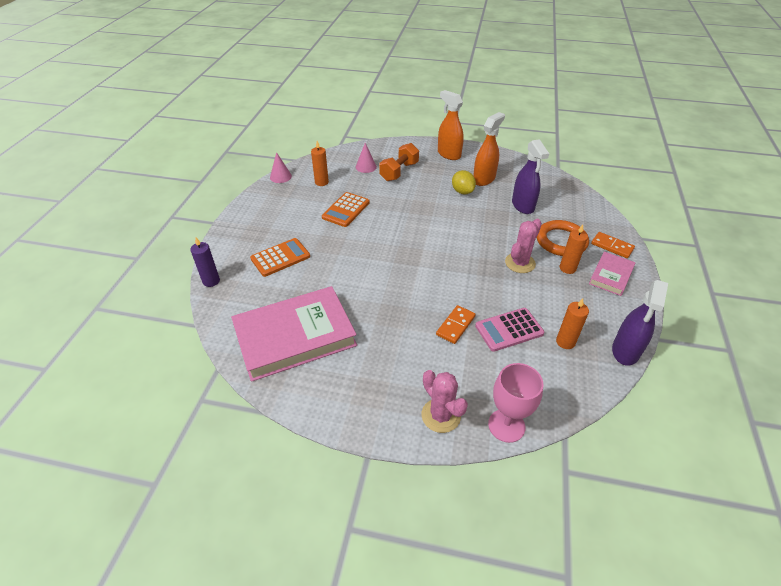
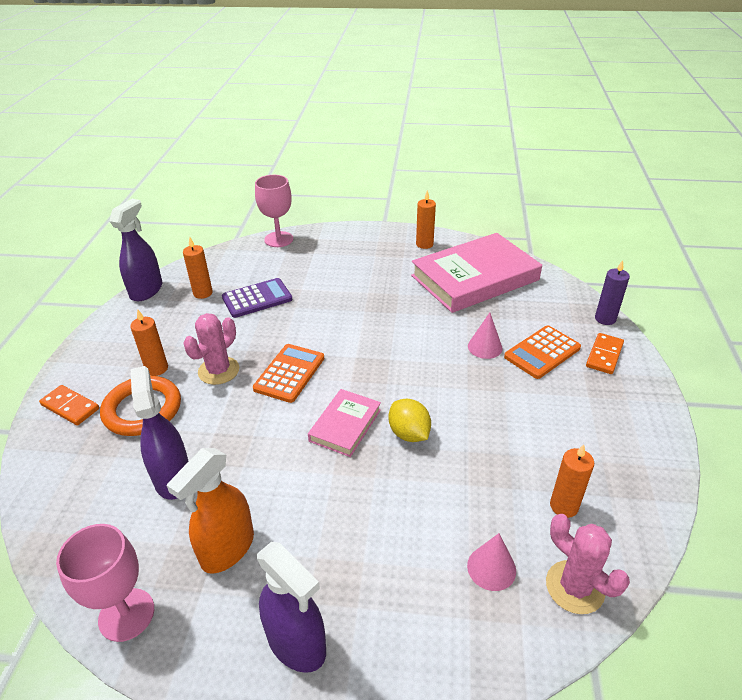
camera: 175 degrees right, 5 degrees down
pink cone [270,152,292,183] -> pink cone moved to [468,313,503,359]
orange calculator [322,192,370,227] -> orange calculator moved to [253,344,324,403]
orange dumbbell [379,143,419,181] -> none
pink cactus [422,370,468,433] -> pink cactus moved to [546,514,630,614]
orange domino [436,305,476,344] -> orange domino moved to [586,333,624,374]
orange spray bottle [438,90,464,160] -> purple spray bottle [257,542,326,673]
yellow lemon [452,170,476,194] -> yellow lemon moved to [388,399,431,442]
pink calculator [475,308,544,352] -> purple calculator [222,278,292,318]
pink book [589,252,635,296] -> pink book moved to [308,389,381,457]
none -> pink goblet [56,524,154,642]
none -> orange candle [416,190,436,249]

